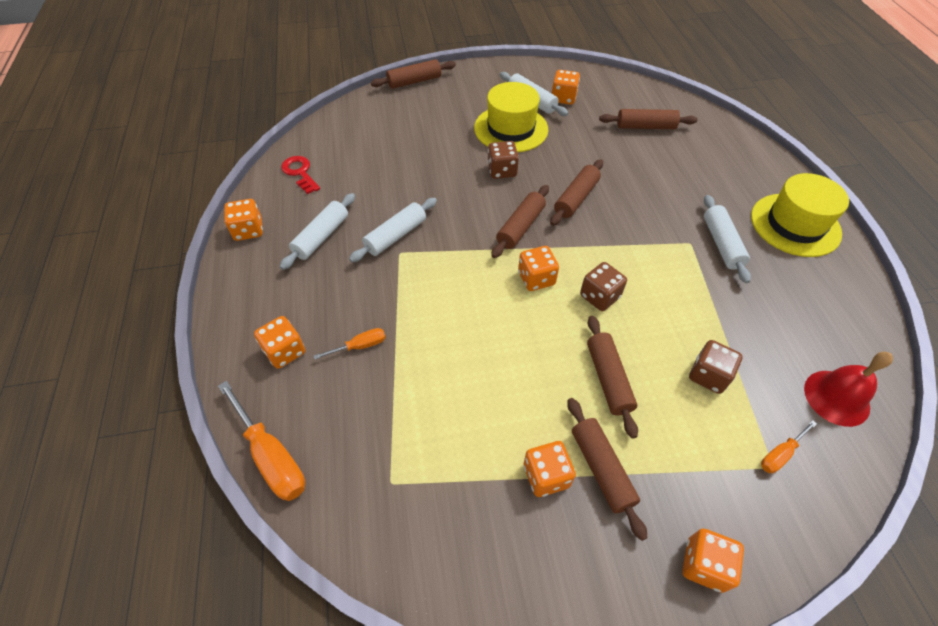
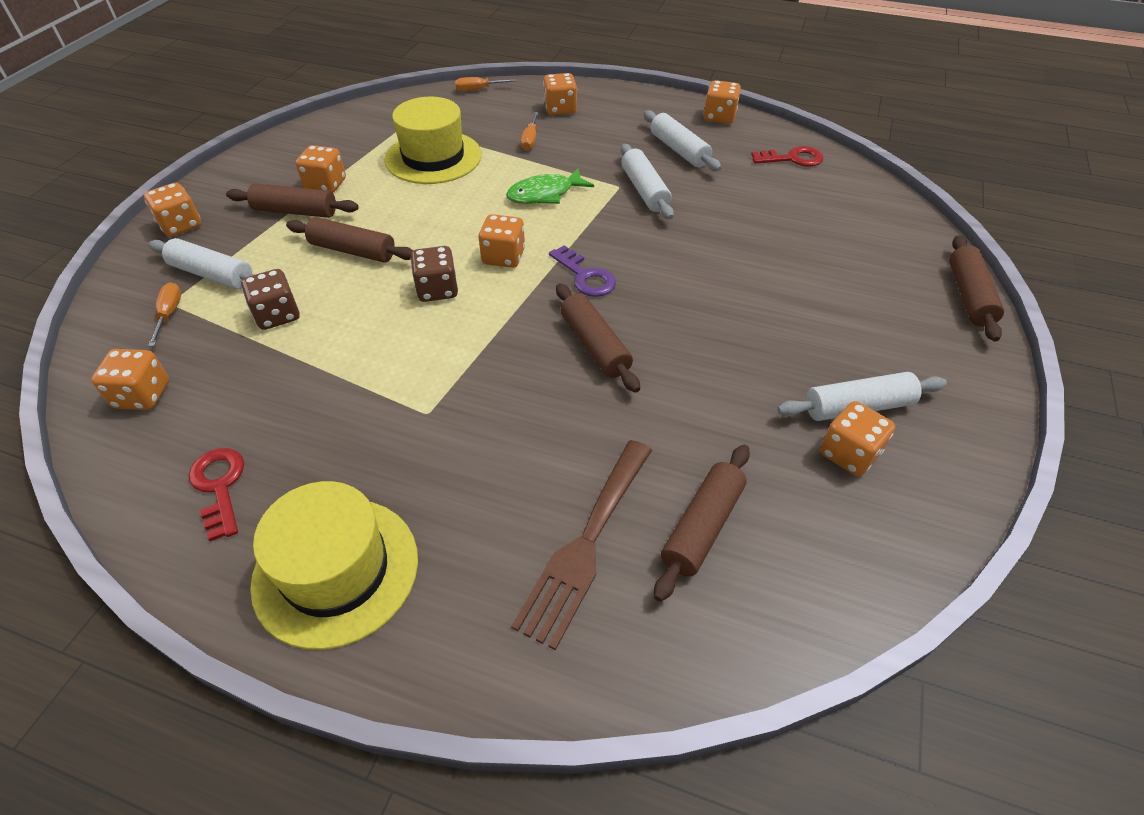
camera: 120 degrees right, 5 degrees down
orange screwdriver [218,381,305,501] -> orange screwdriver [455,77,516,91], size x0.54
yellow hat [474,82,549,153] -> yellow hat moved to [384,97,482,184]
brown dice [487,141,519,179] -> none
brown rolling pin [491,185,549,258] -> purple key [549,245,616,297]
white rolling pin [704,195,751,283] -> white rolling pin moved to [148,238,256,289]
red bell [804,352,893,427] -> orange dice [91,349,169,410]
none -> red key [188,448,244,542]
none -> green fish [506,168,594,204]
none -> brown fork [511,440,652,650]

